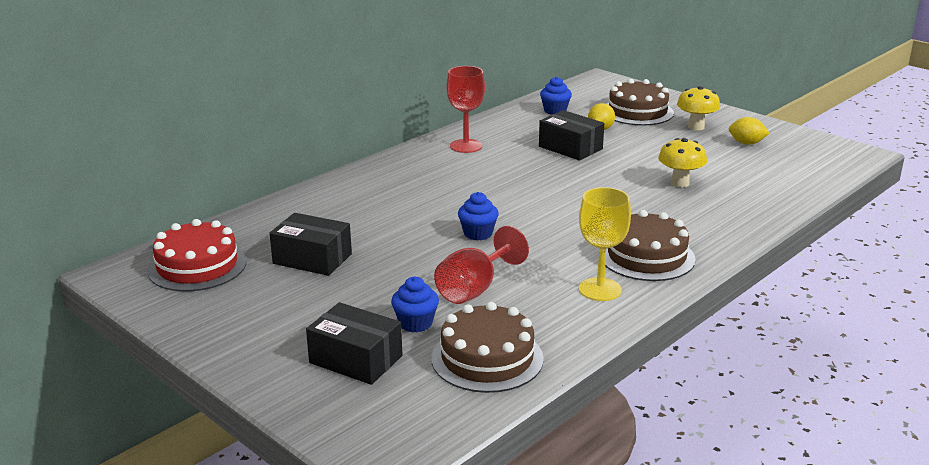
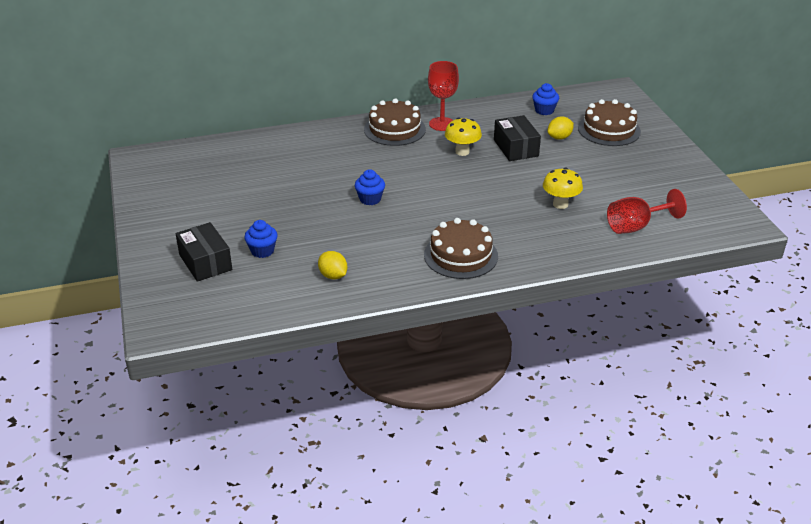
camera: 30 degrees right, 10 degrees up
red cake [147,219,247,291] -> none
black box [269,213,352,276] -> none
brown cake [431,302,544,393] -> brown cake moved to [364,98,426,146]
red goblet [434,226,529,304] -> red goblet moved to [607,189,687,234]
yellow goblet [579,187,631,301] -> none
yellow mushroom [677,86,720,130] -> yellow mushroom moved to [445,118,482,156]
yellow lemon [729,117,770,145] -> yellow lemon moved to [318,251,347,279]

